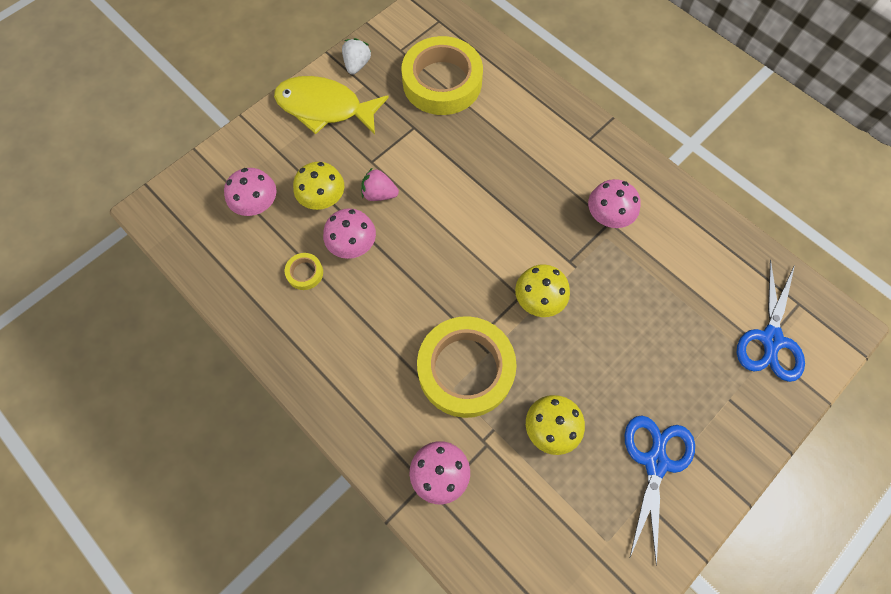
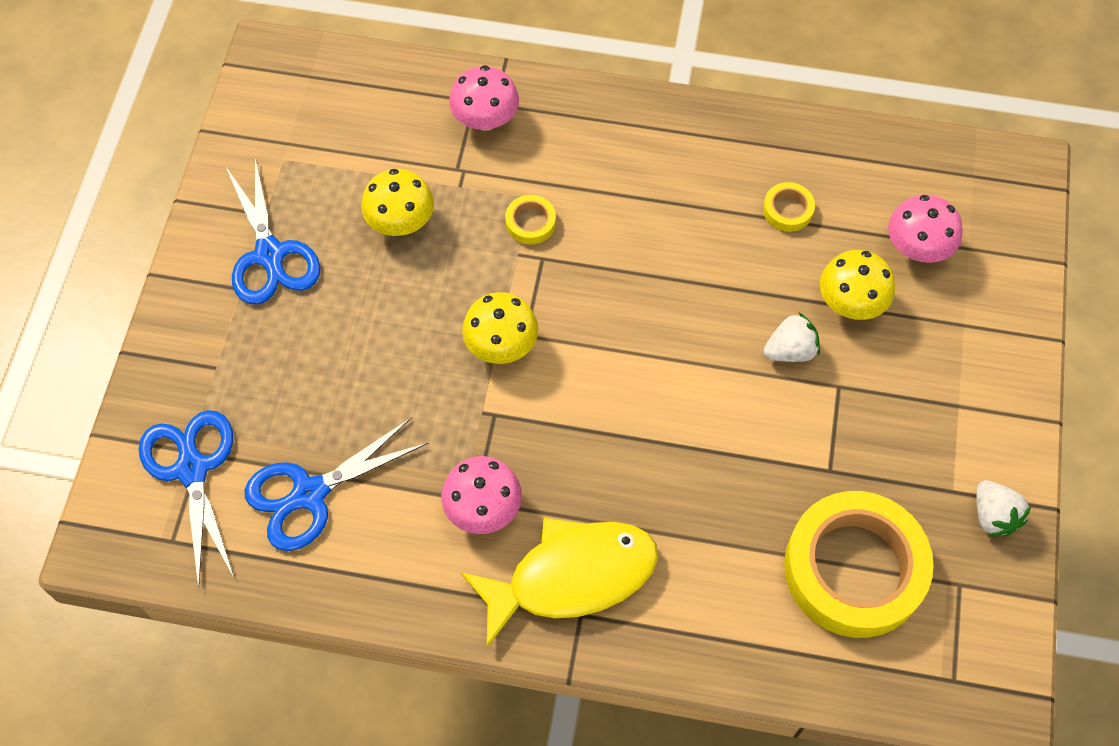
camera: 145 degrees right, 5 degrees down
yellow fish [274,76,389,135] -> yellow fish moved to [461,518,658,647]
pink mushroom [323,208,376,259] -> none
pink strawberry [361,168,399,201] -> white strawberry [764,312,820,362]
yellow tape [417,316,517,418] -> yellow tape [505,195,556,245], size x0.40
none -> blue scissors [245,417,429,551]

